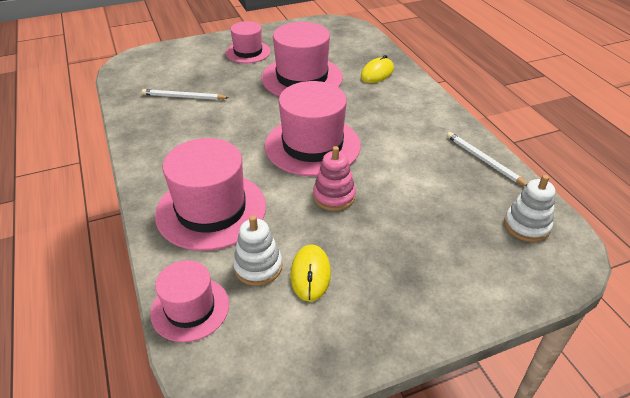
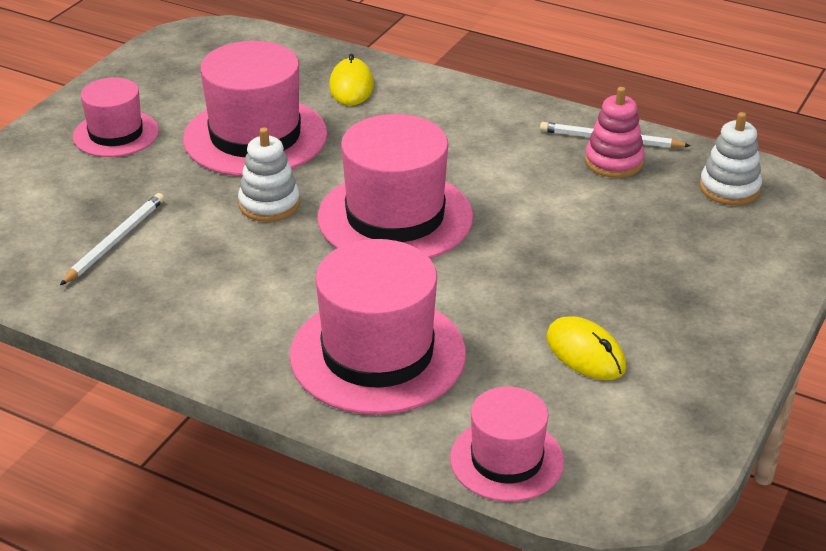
camera: 40 degrees left, 5 degrees down
white pencil [142,89,229,100] -> white pencil turned 150 degrees clockwise [60,193,164,285]
white stacking toy [233,215,282,286] -> white stacking toy moved to [238,127,300,222]
pink stacking toy [313,146,356,211] -> pink stacking toy moved to [585,87,645,178]

